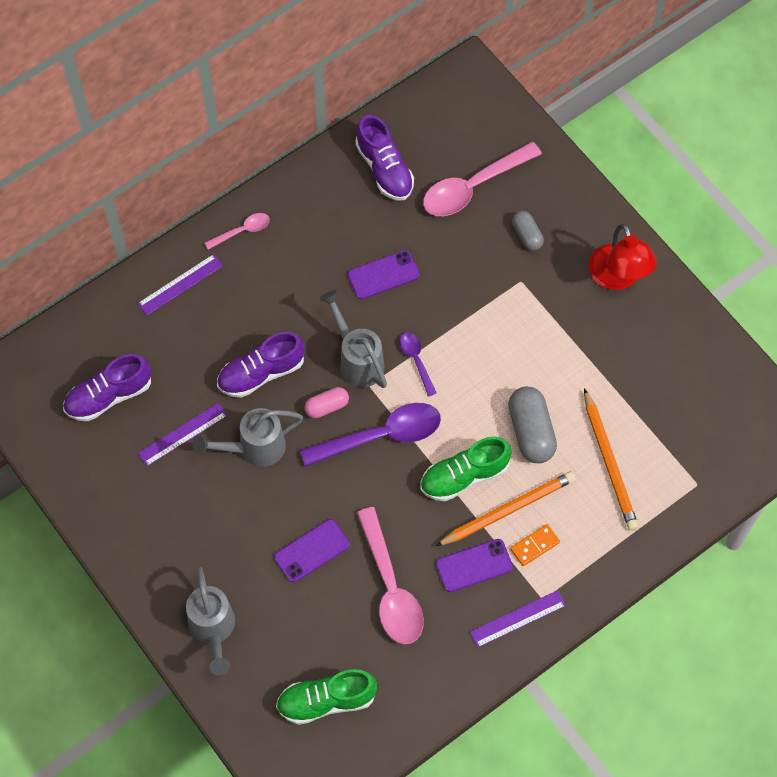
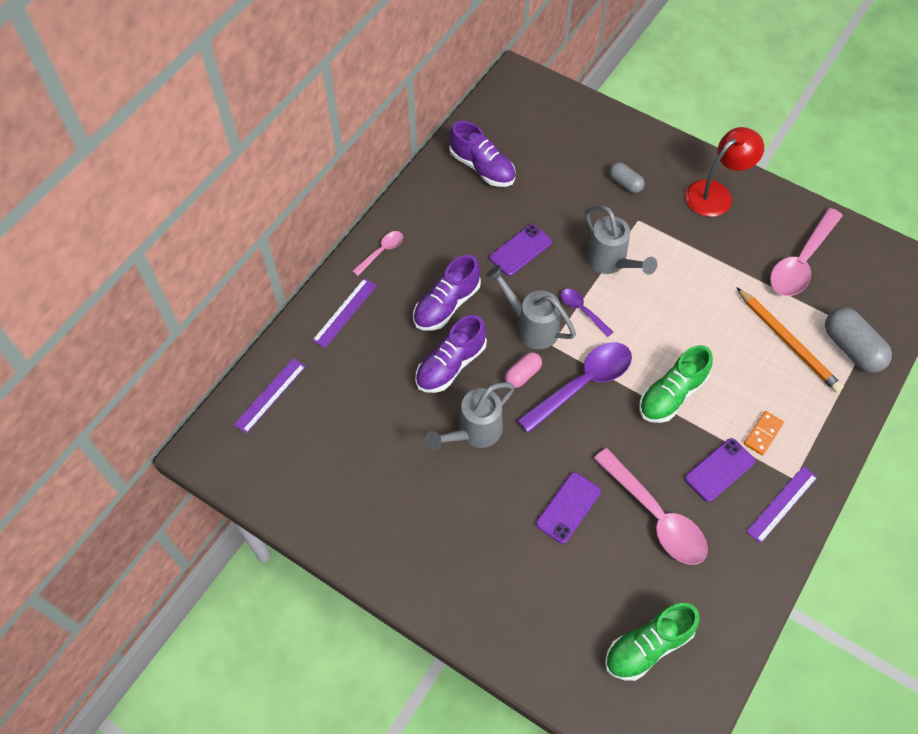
camera: 20 degrees left, 5 degrees down
purple shoe [63,354,151,421] -> purple shoe moved to [413,255,481,331]
purple ruler [138,403,228,466] -> purple ruler moved to [234,358,306,434]
grey watering can [186,567,235,675] -> grey watering can moved to [585,206,657,275]
pink spoon [423,142,542,216] -> pink spoon moved to [770,208,843,296]
orange pencil [436,471,576,546] -> none
grey capsule [508,387,557,463] -> grey capsule moved to [825,307,892,373]
red lamp [589,224,657,290] -> red lamp turned 90 degrees counterclockwise [685,127,764,217]

